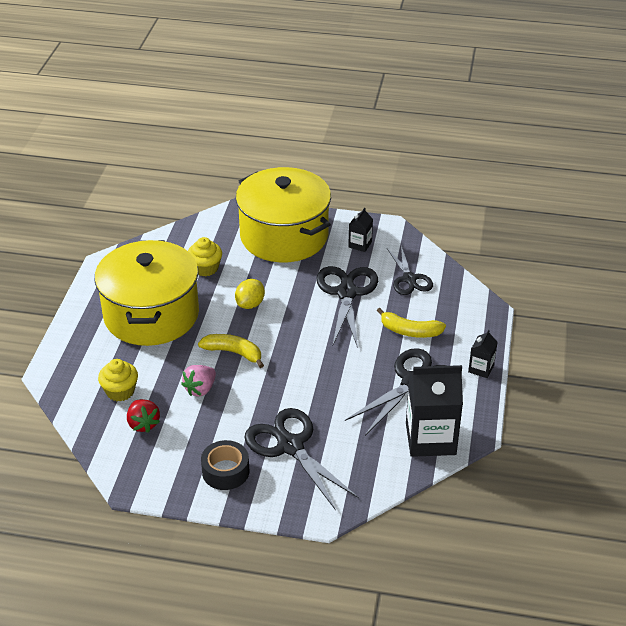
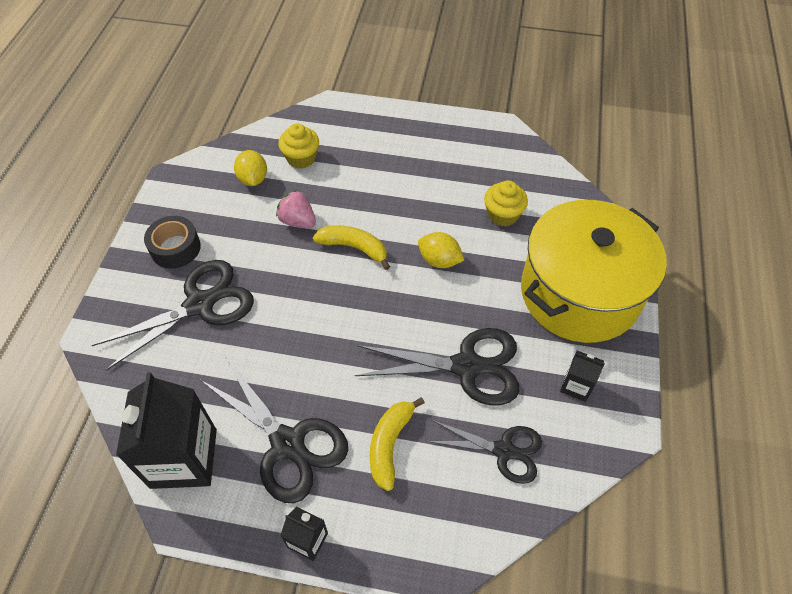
camera: 90 degrees right, 15 degrees up
yellow pot [95,240,199,346] -> none
red strawberry [127,399,160,433] -> yellow lemon [234,150,267,186]
yellow banana [198,334,264,368] -> yellow banana turned 90 degrees counterclockwise [313,226,390,270]
black scissors [387,246,433,295] -> black scissors turned 150 degrees counterclockwise [426,420,542,484]

